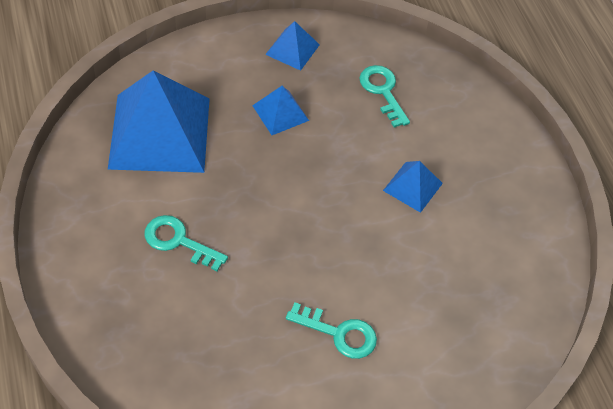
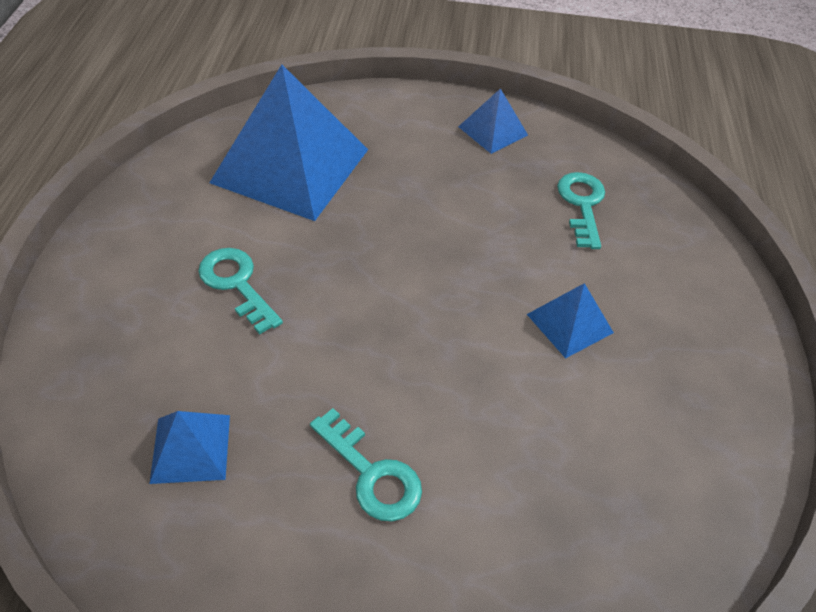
camera: 25 degrees right, 5 degrees down
blue pyramid [252,86,309,135] -> blue pyramid moved to [149,411,230,484]

